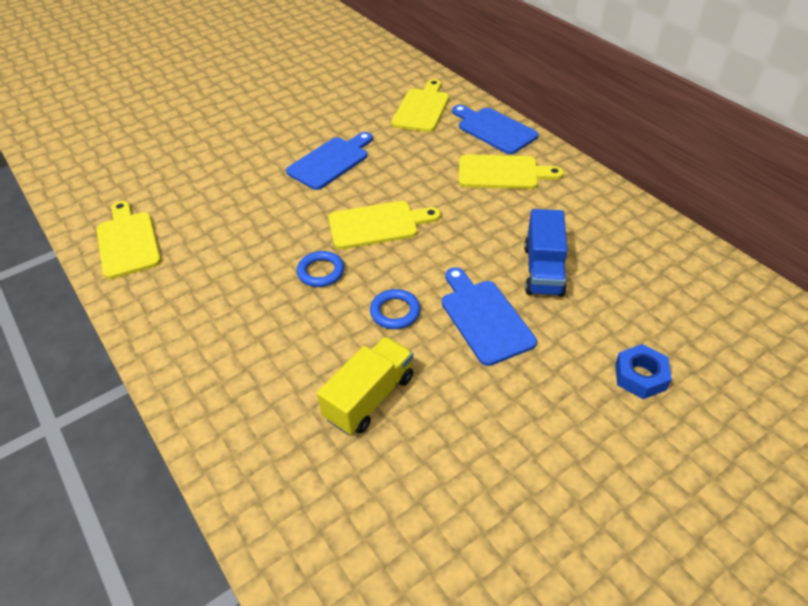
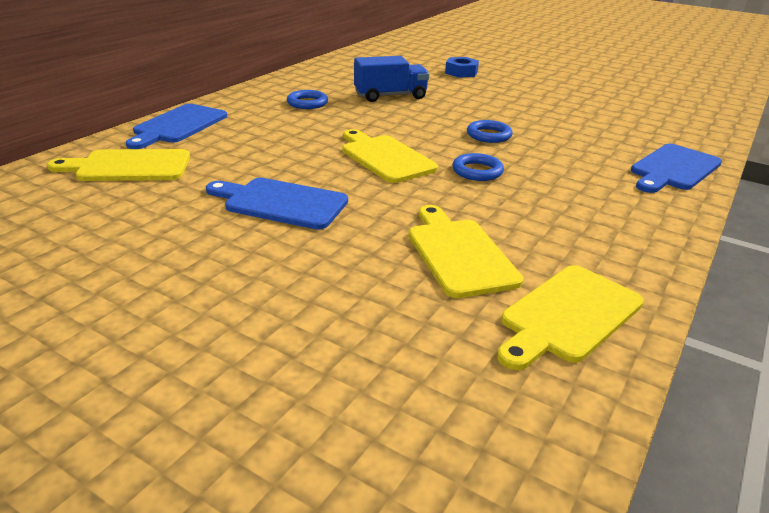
camera: 115 degrees left, 15 degrees down
yellow truck [317,336,413,435] -> none
blue cutting board [442,267,537,366] -> blue cutting board moved to [631,144,722,193]
yellow cutting board [458,154,564,189] -> yellow cutting board moved to [409,205,523,298]
none -> blue ring [287,90,328,109]

